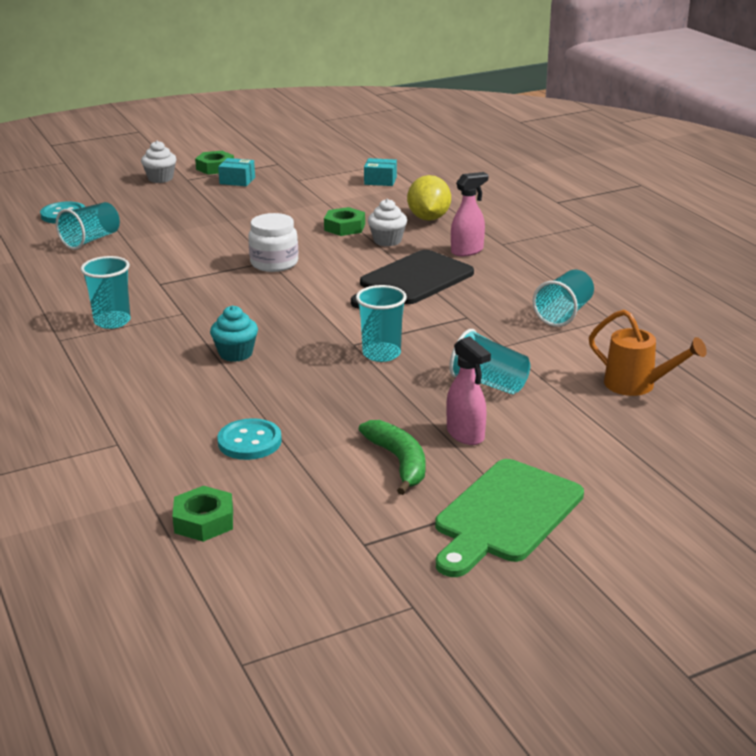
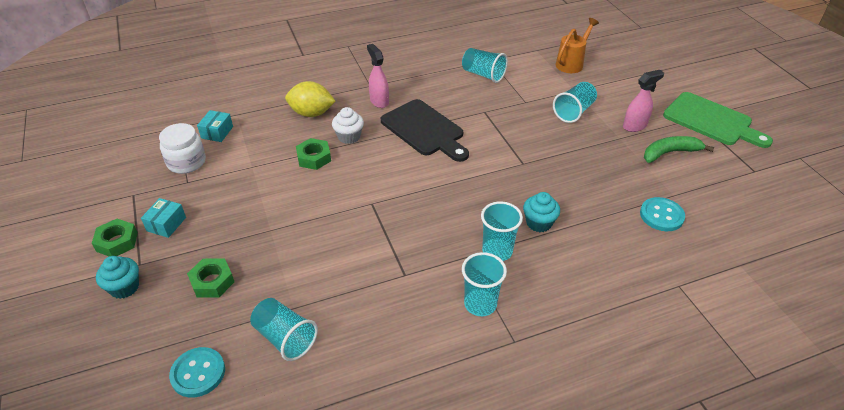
camera: 85 degrees left, 15 degrees up
white cupcake [141,141,176,183] -> turquoise cupcake [96,256,139,299]
green nut [172,486,233,542] -> green nut moved to [187,259,234,298]
white jar [248,213,298,272] -> white jar moved to [159,123,206,174]
turquoise cup [356,285,407,362] -> turquoise cup moved to [481,201,523,261]

